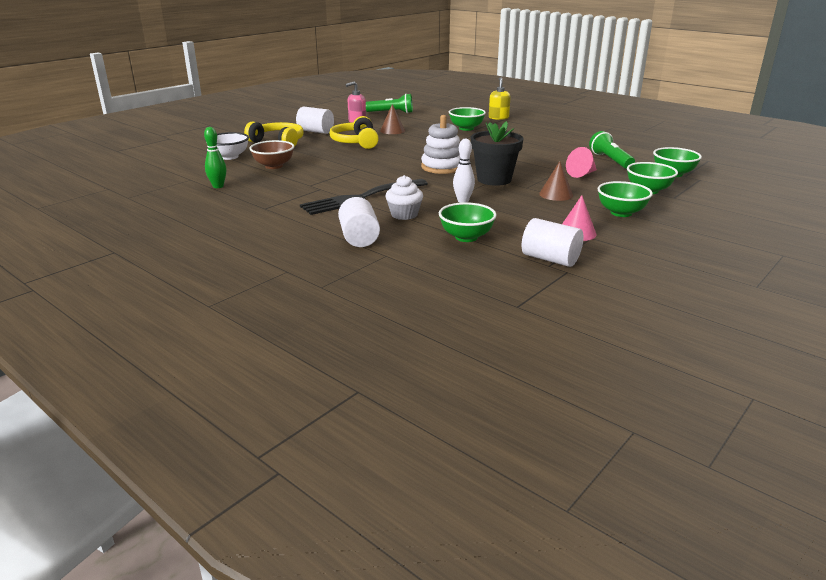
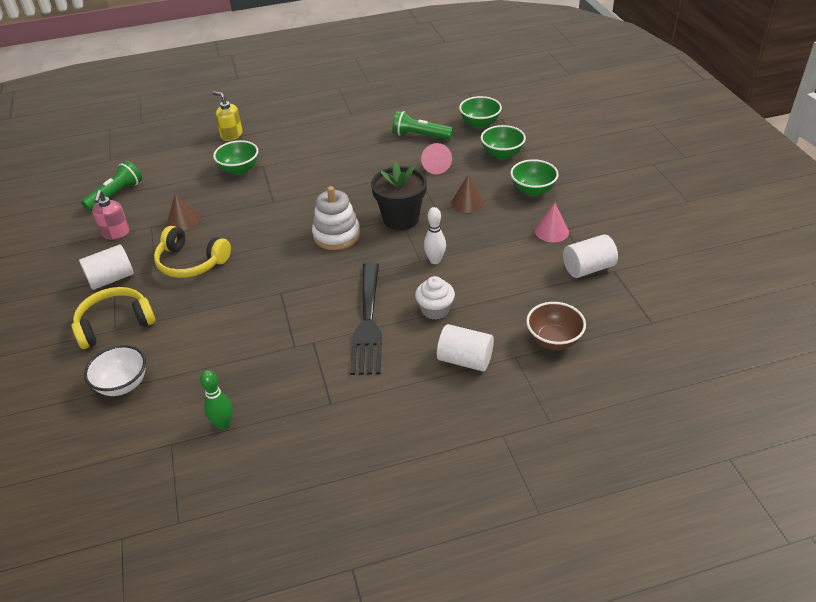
camera: 55 degrees left, 15 degrees up
brown bowl [249,140,294,169] -> brown bowl moved to [526,302,586,350]
green bowl [439,202,497,242] -> none

